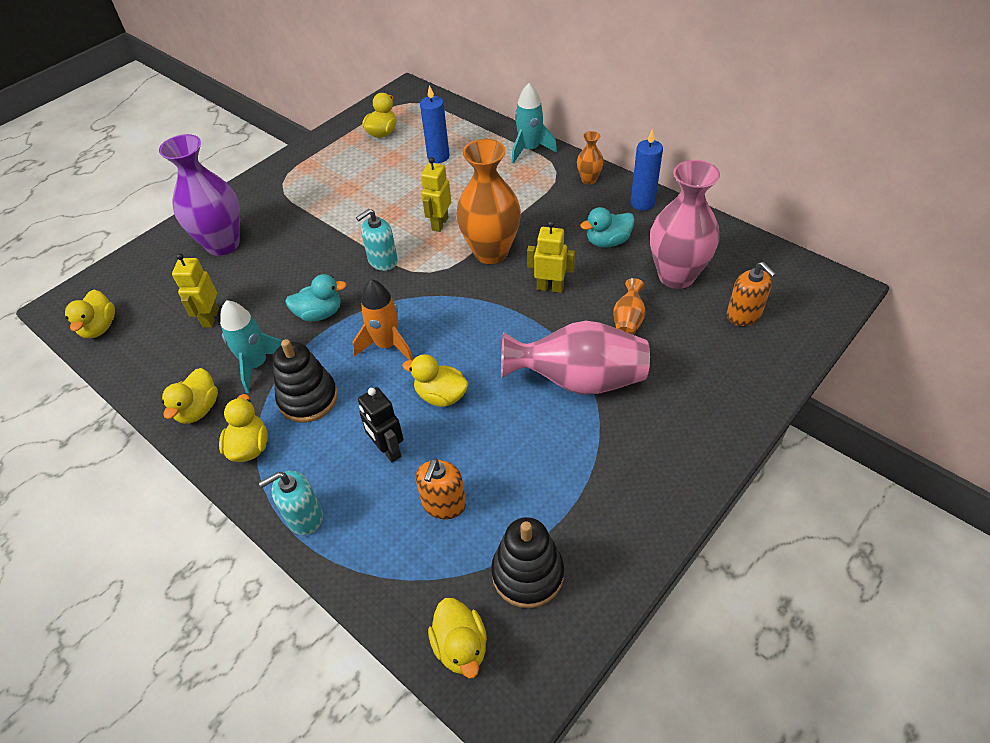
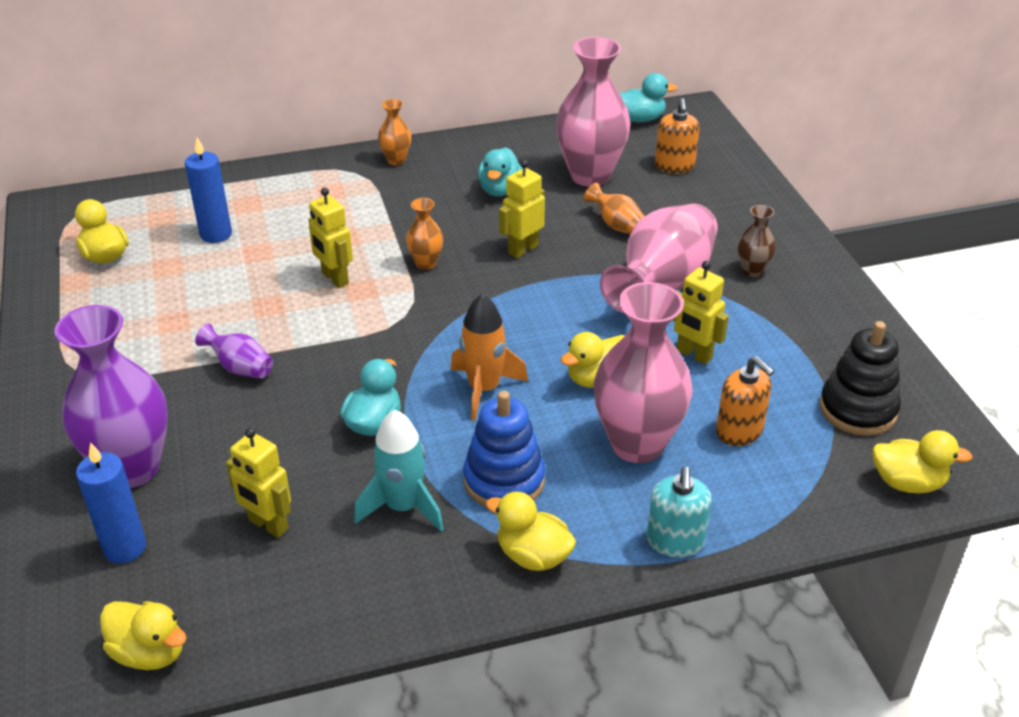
camera: 60 degrees left, 10 degrees down
yellow duck [162,368,218,424] -> none
black stacking toy [273,339,338,423] -> blue stacking toy [463,391,545,507]
turquoise soap dispenser [356,209,398,271] -> none
black robot [358,387,404,462] -> pink vase [593,282,693,463]
orange vase [456,139,521,264] -> orange vase [406,198,443,270], size x0.46
turquoise rocket [511,83,557,164] -> none
blue candle [631,129,663,211] -> blue candle moved to [76,442,146,563]
orange soap dispenser [727,262,776,326] -> orange soap dispenser turned 90 degrees clockwise [655,98,700,174]
none -> purple vase [195,323,273,378]
none -> turquoise duck [619,73,677,122]
none -> yellow robot [672,261,729,365]
none -> brown vase [738,205,776,277]

